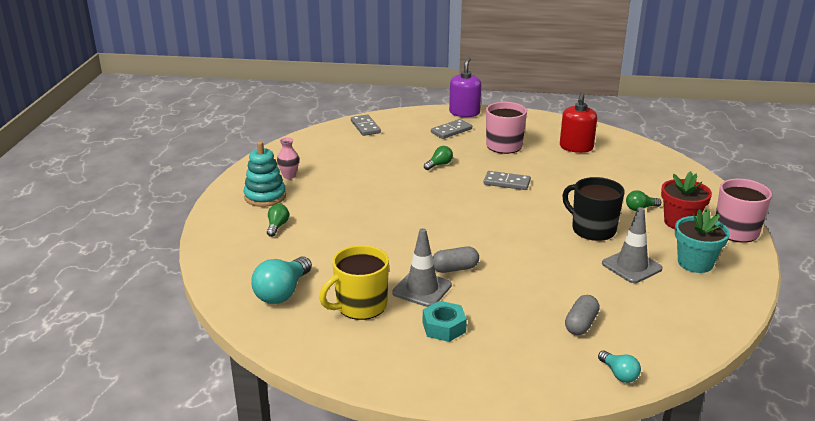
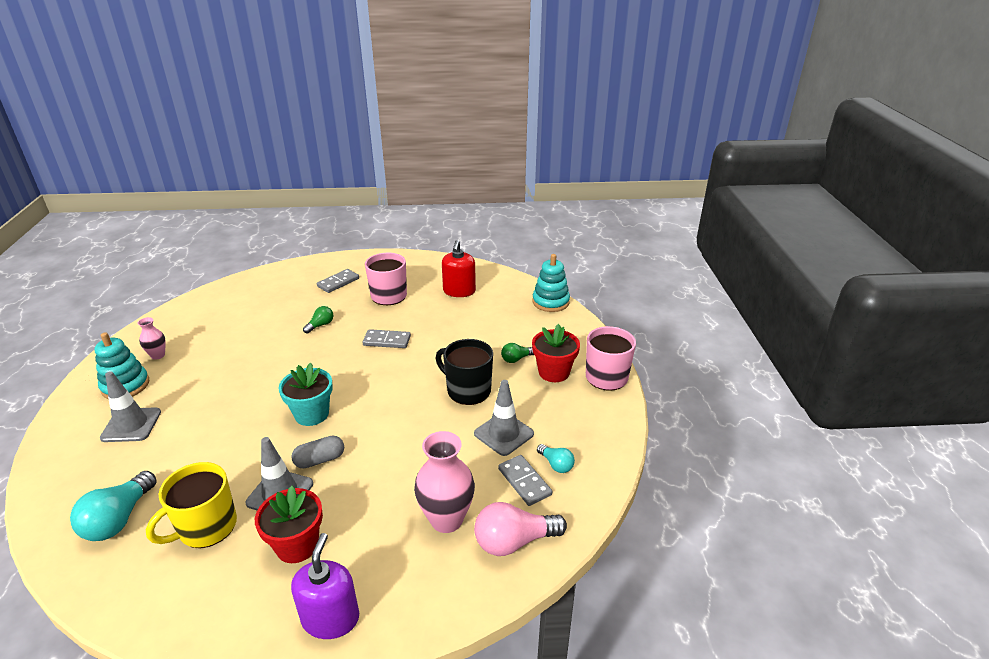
camera: 10 degrees left, 5 degrees up
green light bulb [267,204,289,237] -> grey traffic cone [100,371,161,442]
grey domino [351,114,381,136] -> grey domino moved to [498,455,552,506]
turquoise nut [423,301,467,342] -> red flower pot [255,486,323,563]
purple soap dispenser [449,57,481,117] -> purple soap dispenser moved to [291,533,359,639]
grey capsule [565,295,600,335] -> pink vase [414,431,475,533]
turquoise light bulb [598,350,641,383] -> turquoise light bulb moved to [537,444,575,473]
turquoise flower pot [675,209,730,273] -> turquoise flower pot moved to [279,363,333,426]
none -> pink light bulb [474,502,567,556]
none -> turquoise stacking toy [532,254,570,312]

